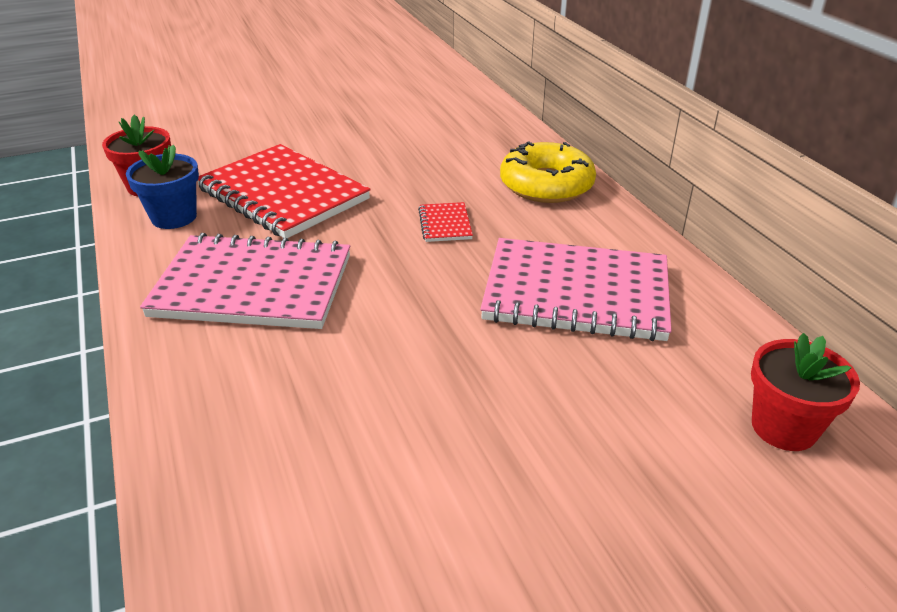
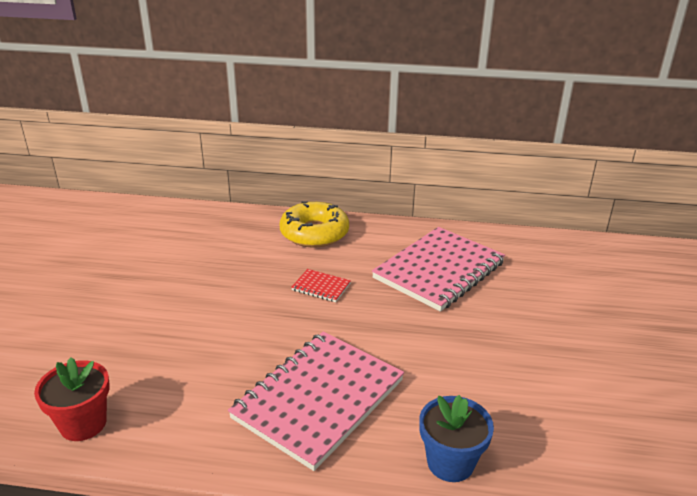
camera: 60 degrees left, 5 degrees down
blue flower pot [126,144,199,229] -> blue flower pot moved to [419,395,494,482]
red notebook [197,144,371,238] -> none
red flower pot [751,333,860,451] -> none

